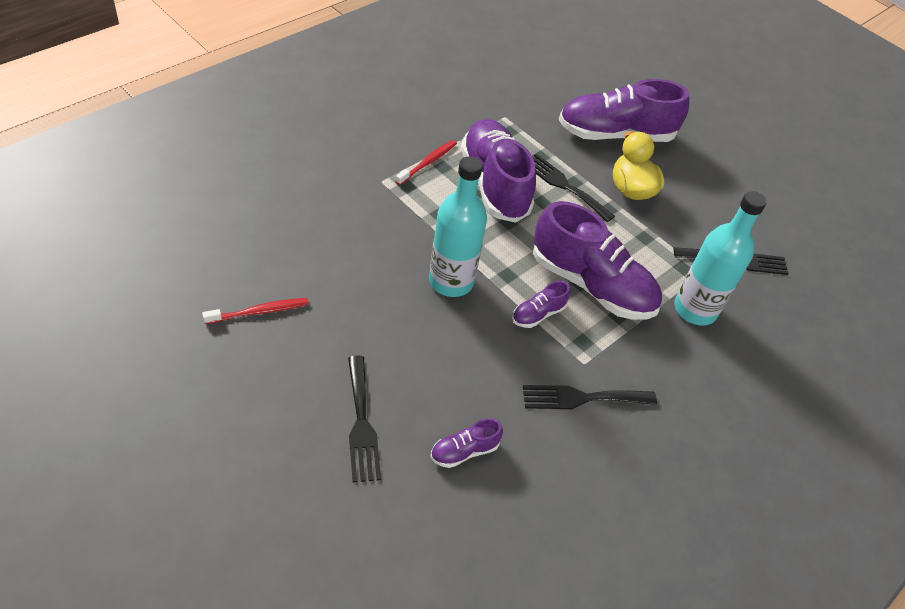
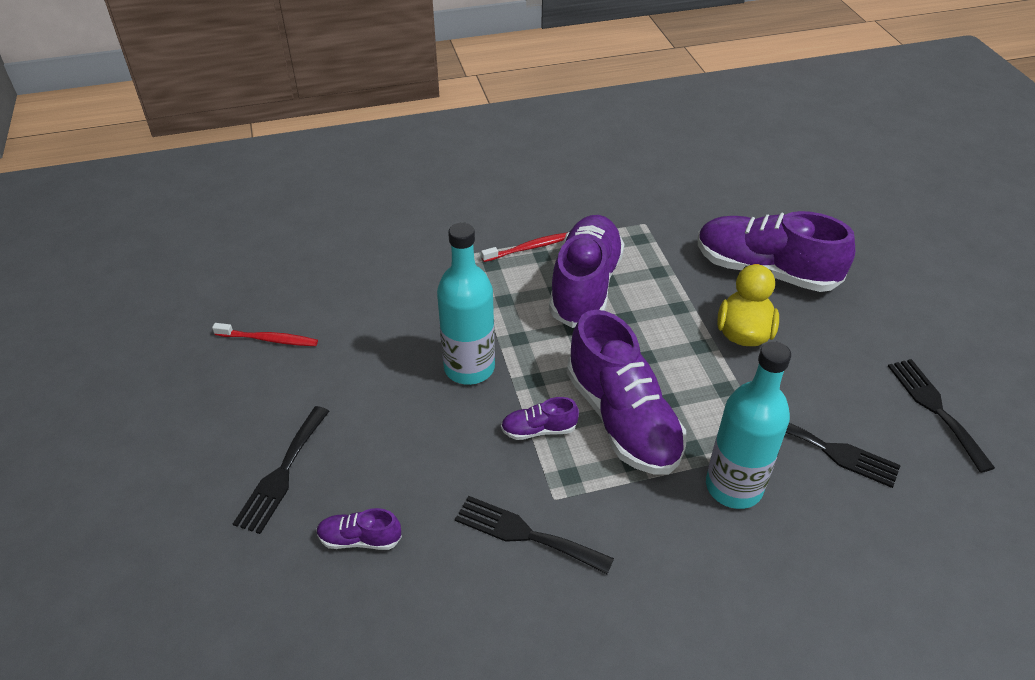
camera: 35 degrees right, 5 degrees down
black fork [532,154,615,222] -> black fork moved to [888,359,995,473]

